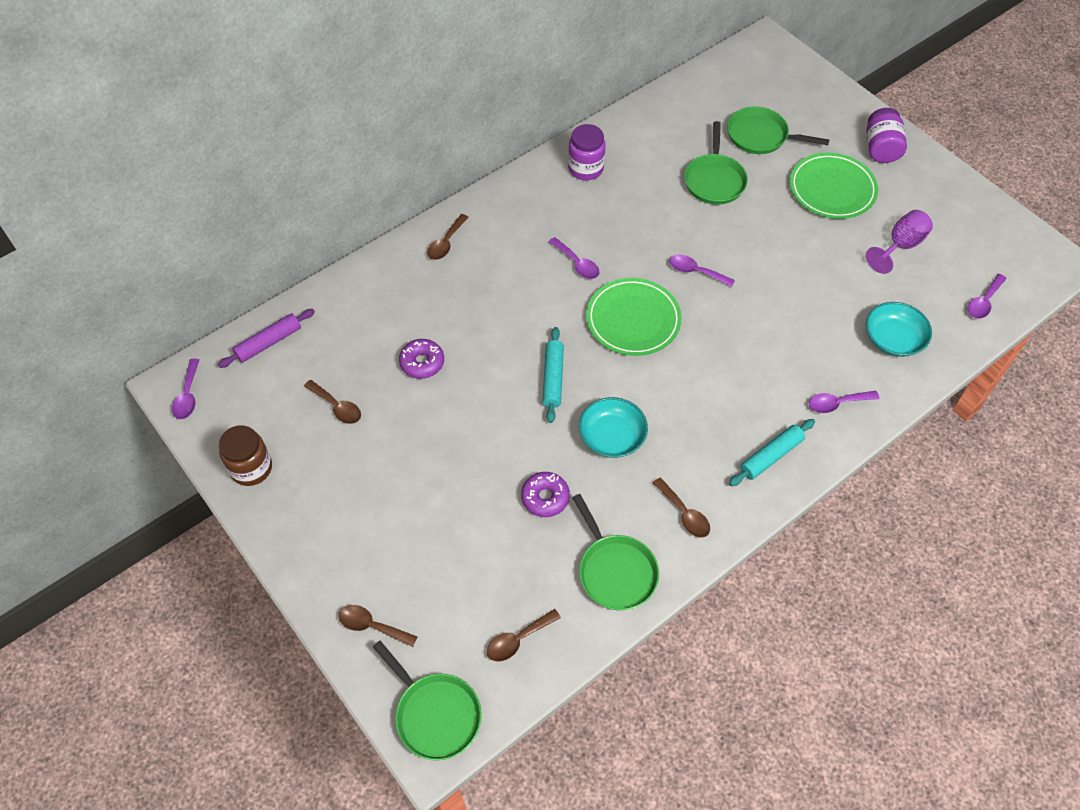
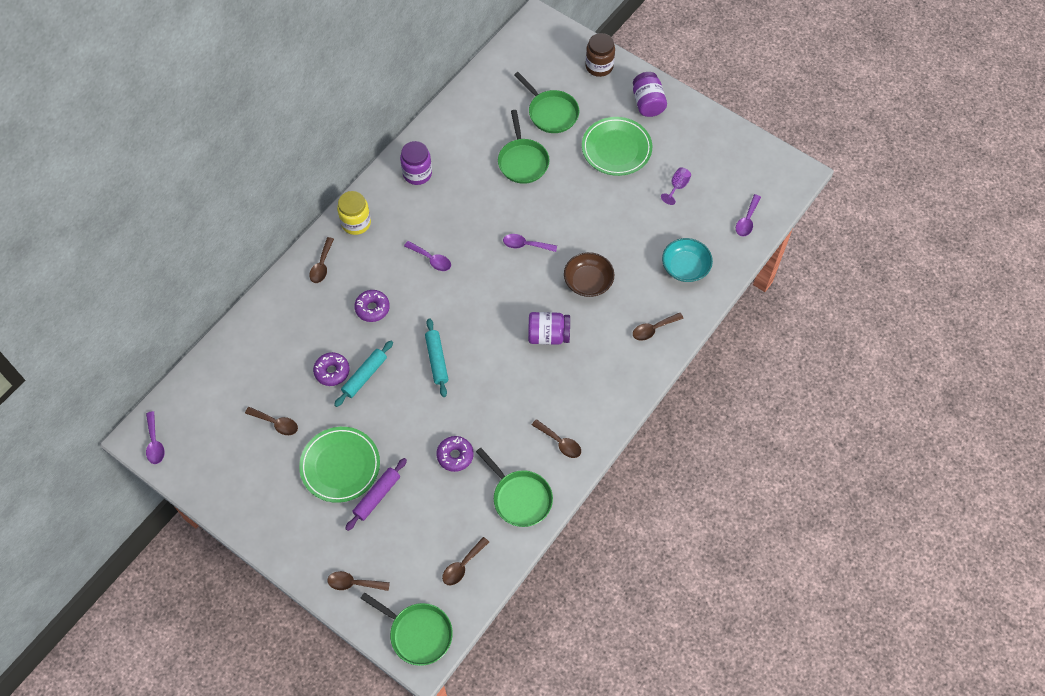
camera: 15 degrees left, 5 degrees up
purple rolling pin [218,309,315,368] -> purple rolling pin moved to [345,458,407,531]
brown jar [219,425,272,486] -> brown jar moved to [585,33,615,77]
turquoise bowl [579,397,648,458] -> none
green plate [586,278,682,356] -> green plate moved to [299,427,380,503]
green pan [727,106,829,154] -> green pan turned 135 degrees counterclockwise [514,72,580,133]
turquoise rolling pin [729,419,815,486] -> turquoise rolling pin moved to [334,341,393,407]
purple spoon [809,391,879,413] -> brown spoon [633,312,684,341]
purple goblet [866,210,933,274] -> purple goblet [661,167,691,205], size x0.66
none -> yellow jar [337,191,371,235]
none -> purple donut [354,290,390,322]
none -> purple jar [528,312,570,345]
none -> brown bowl [564,252,614,297]

